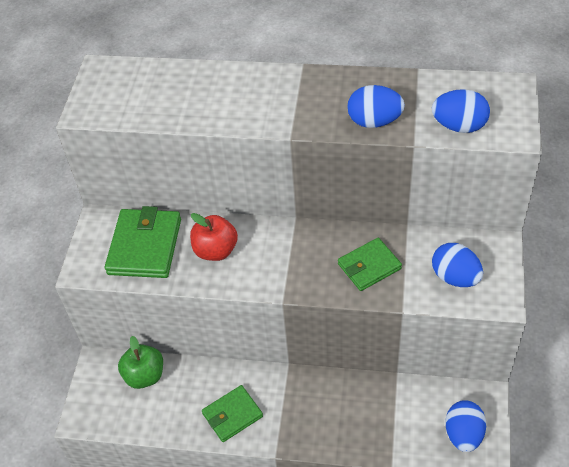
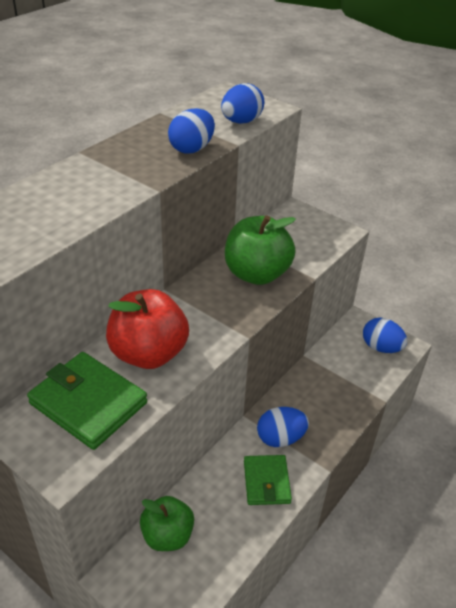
camera: 65 degrees left, 10 degrees down
red apple [190,213,238,261] -> red apple [106,289,189,369], size x1.51
green wallet [338,238,402,291] -> green apple [225,216,296,285]
blue egg [432,243,483,287] -> blue egg moved to [257,407,309,447]

